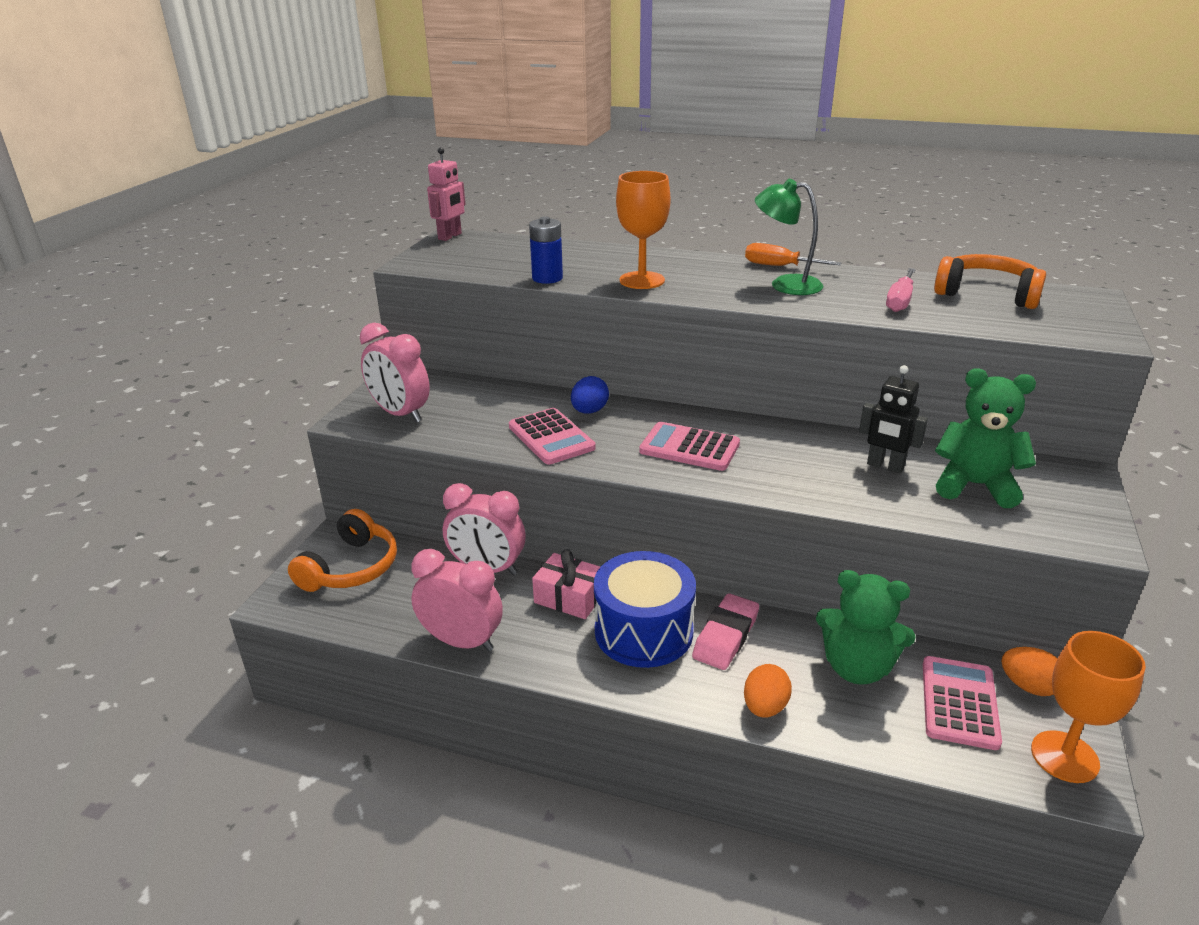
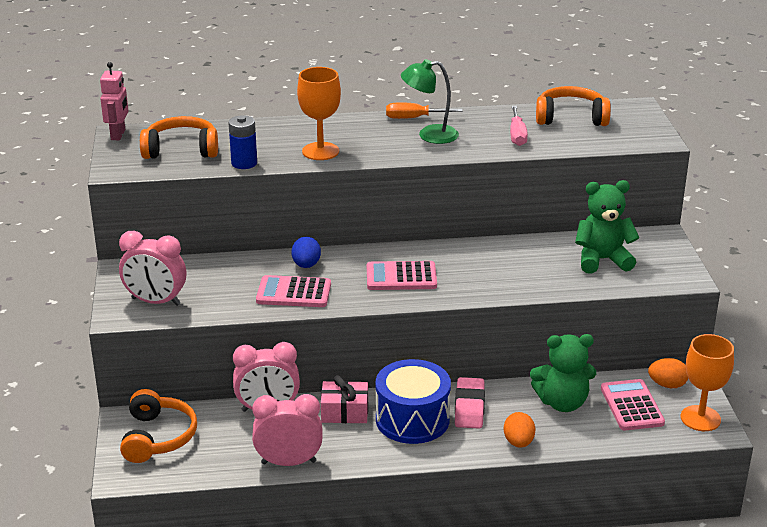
camera: 25 degrees left, 0 degrees up
pink calculator [509,408,596,464] -> pink calculator turned 150 degrees clockwise [256,275,331,307]
black robot [859,365,928,473] -> none
none -> orange headphones [140,116,218,159]

